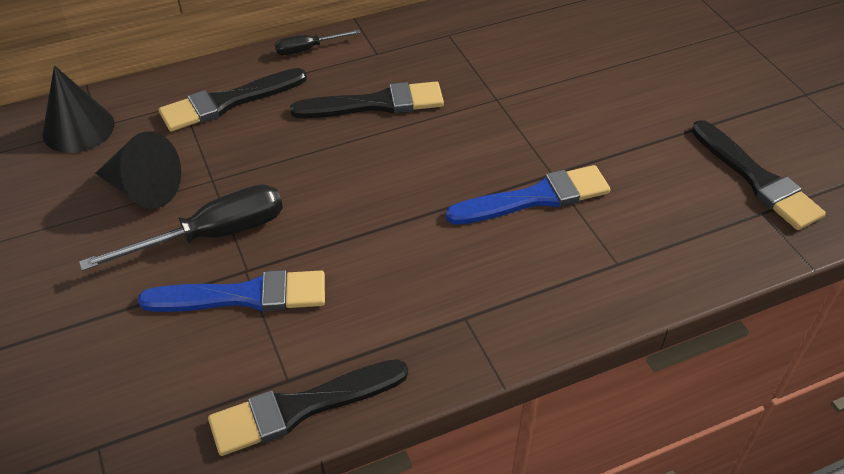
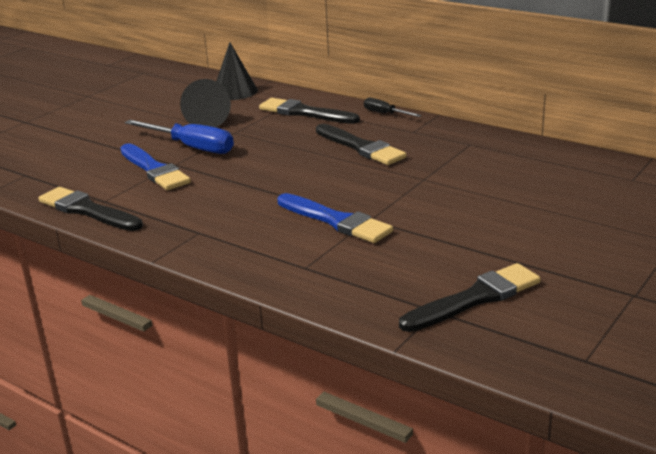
camera: 60 degrees right, 20 degrees down
black screwdriver [79,184,283,271] -> blue screwdriver [125,120,234,154]
black brush [692,120,826,230] -> black brush turned 150 degrees counterclockwise [399,263,541,332]

